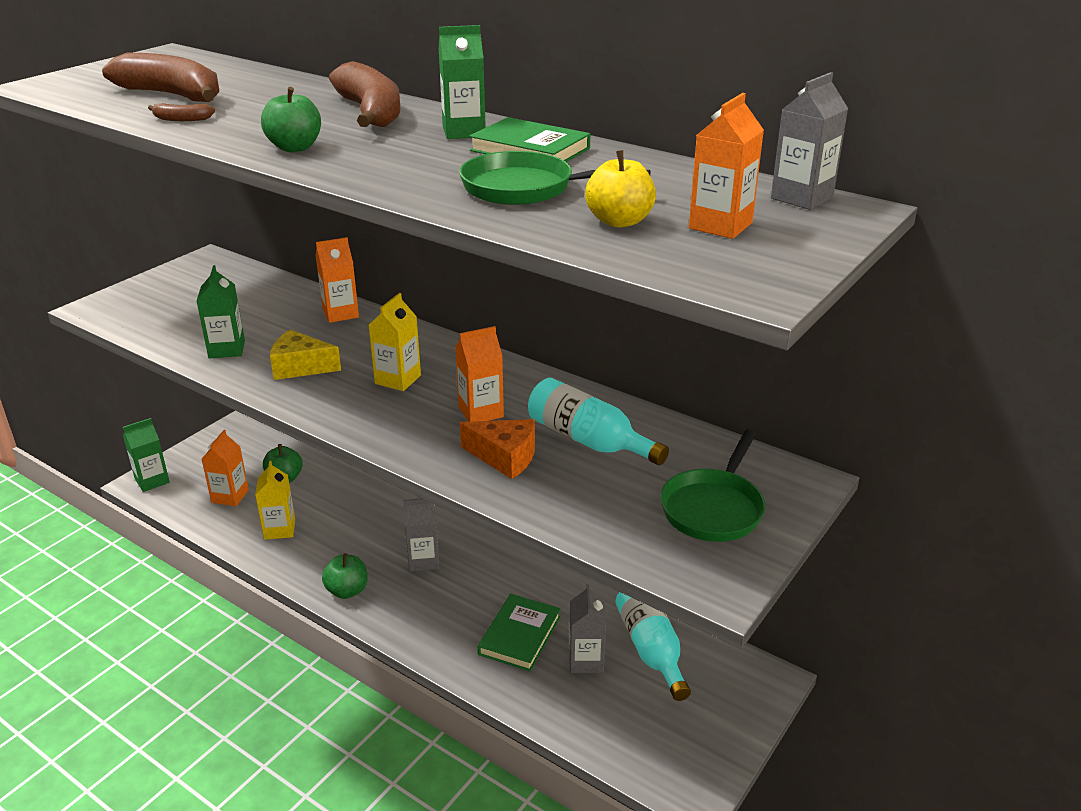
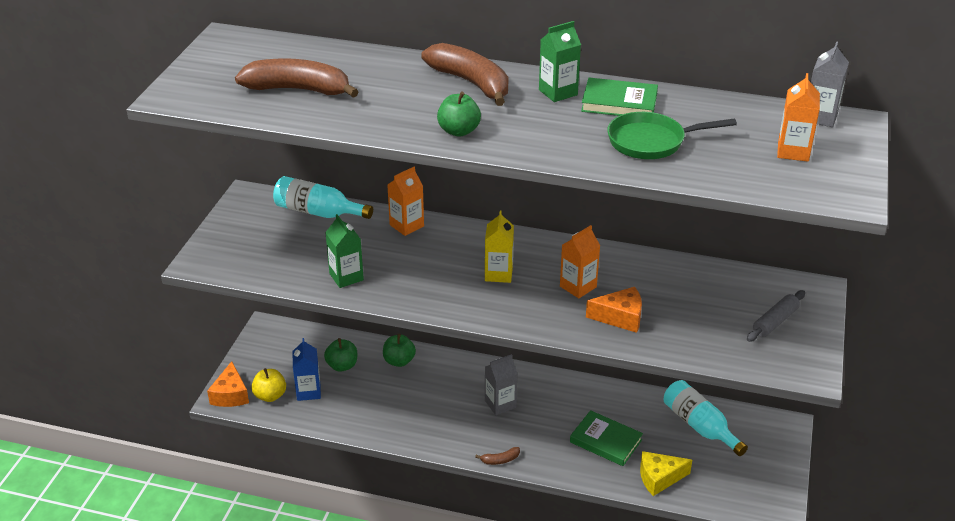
camera: 20 degrees left, 5 degrees up
green carton [123,418,170,492] -> orange cheese [207,361,249,407]
brown banana [148,103,215,121] -> brown banana moved to [475,447,520,465]
orange carton [202,430,249,506] -> blue carton [293,338,321,401]
yellow carton [255,461,295,540] -> none
yellow cheese [270,330,341,380] -> yellow cheese moved to [640,451,692,496]
green apple [322,553,368,599] -> green apple moved to [383,334,416,367]
green book [478,594,561,671] -> green book turned 60 degrees counterclockwise [570,410,643,466]
turquoise bottle [528,378,669,465] -> turquoise bottle moved to [273,176,373,219]
grey carton [569,584,606,673] -> none
yellow apple [585,150,656,228] -> yellow apple moved to [251,368,286,402]
green pan [660,429,766,542] -> grey rolling pin [747,290,805,342]

